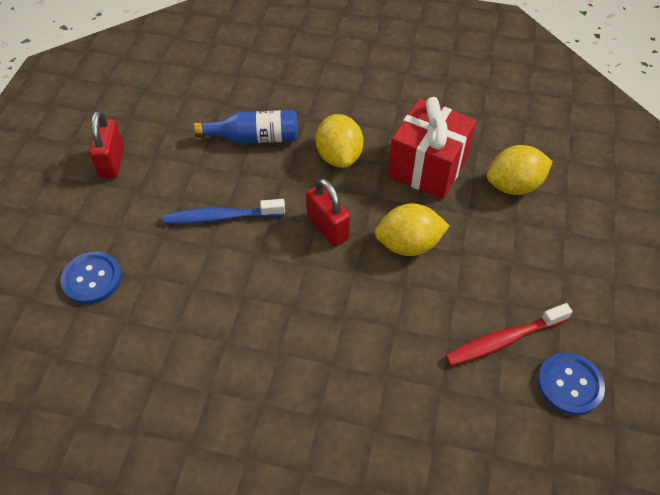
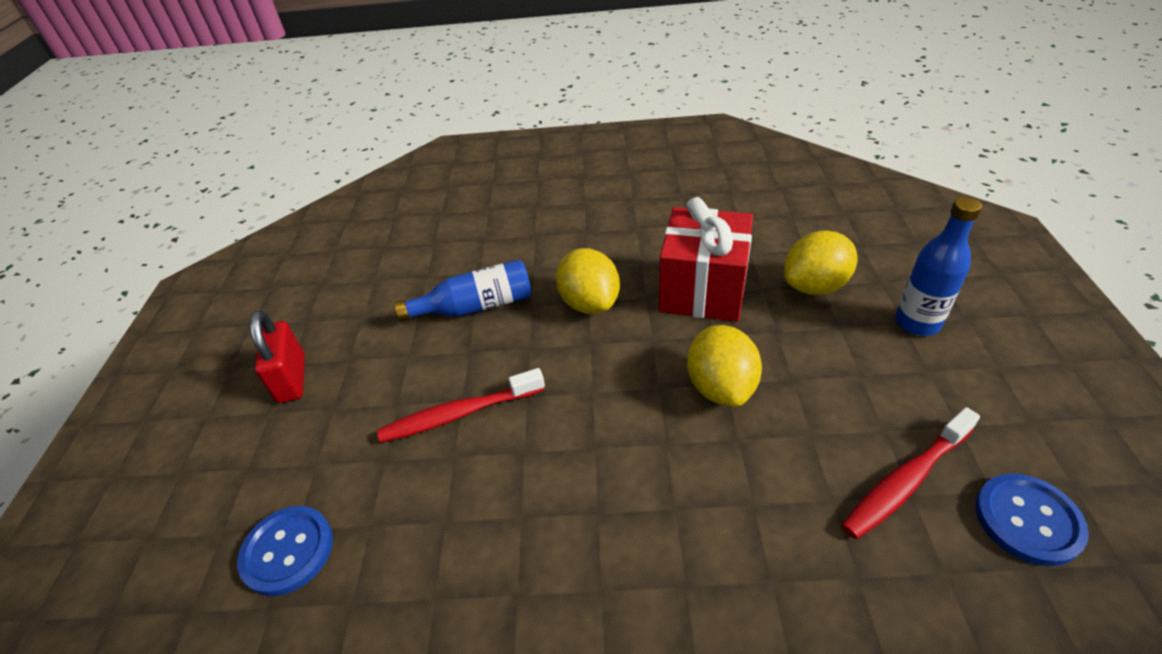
camera: 10 degrees left, 10 degrees down
blue toothbrush [163,199,285,224] -> red toothbrush [377,368,545,443]
red padlock [306,178,350,246] -> none
yellow lemon [375,203,450,256] -> yellow lemon turned 75 degrees counterclockwise [687,325,762,407]
none -> blue bottle [895,197,982,336]

